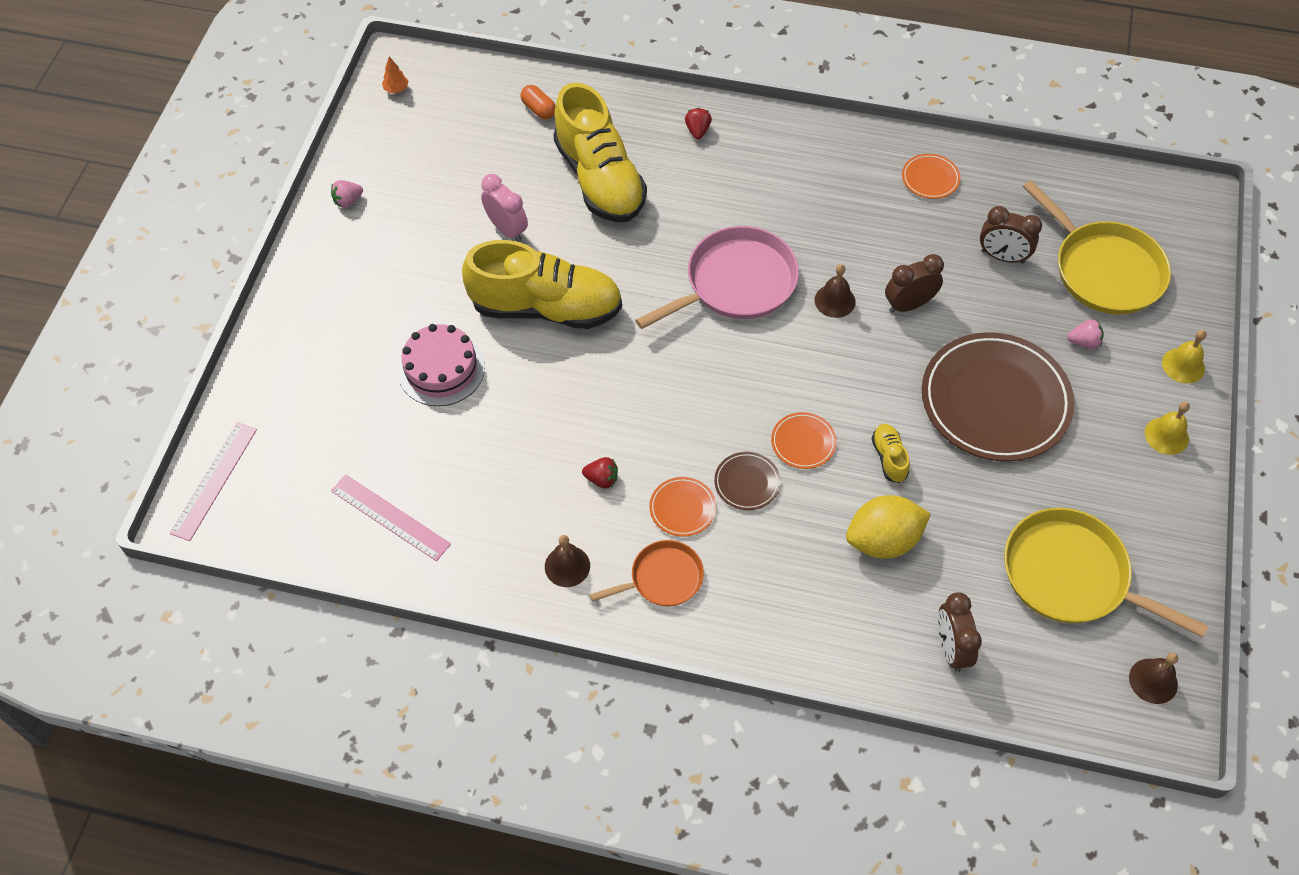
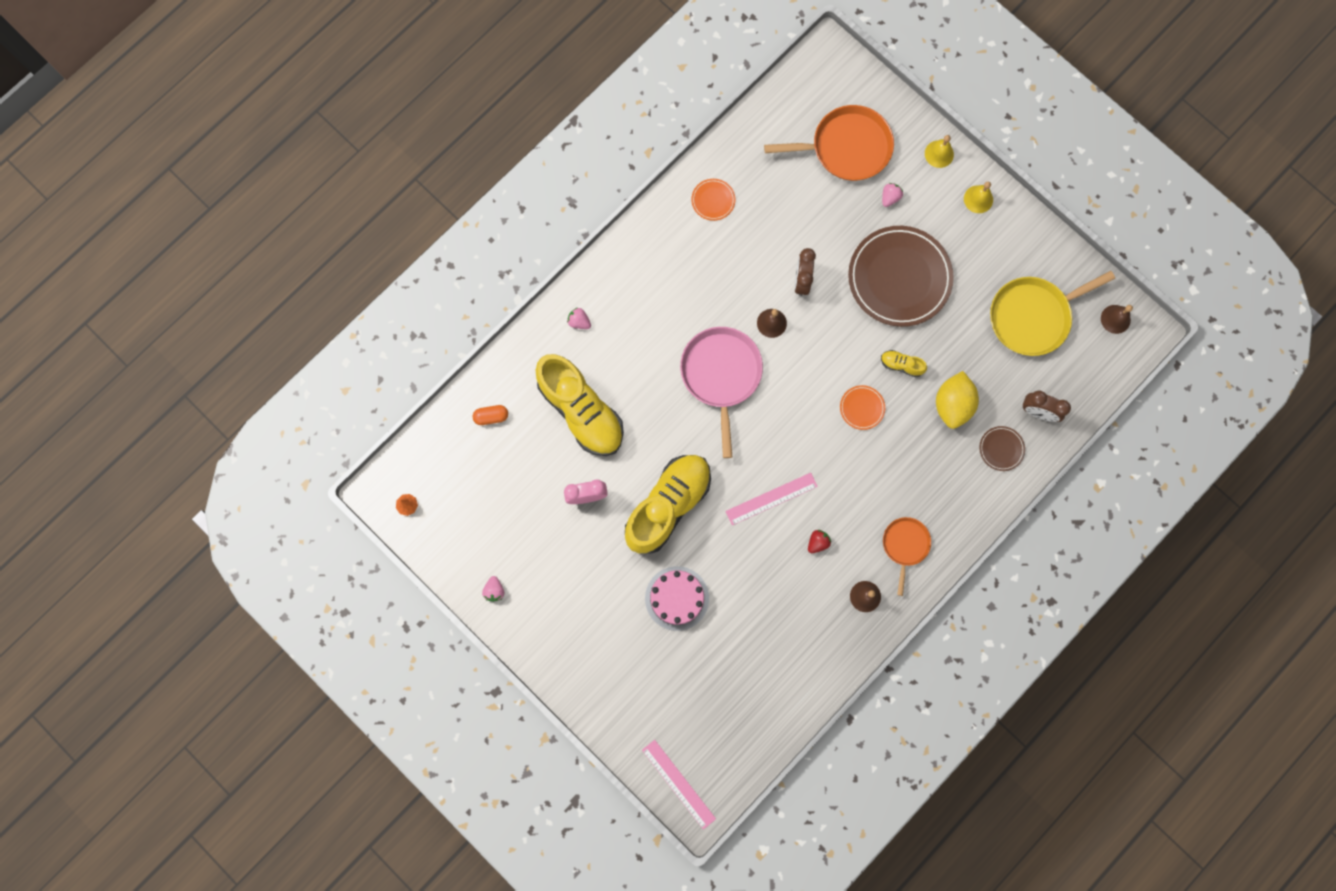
camera: 60 degrees left, 20 degrees up
pink ruler [331,475,451,561] -> pink ruler moved to [725,473,818,525]
yellow shoe [553,83,647,222] -> yellow shoe turned 45 degrees clockwise [536,354,624,456]
orange plate [649,477,716,537] -> none
red strawberry [685,108,712,139] -> pink strawberry [567,308,591,329]
brown plate [714,452,781,510] -> brown plate moved to [979,426,1025,471]
brown clock [980,206,1042,264] -> none
yellow pan [1023,180,1171,315] -> orange pan [764,105,894,181]

